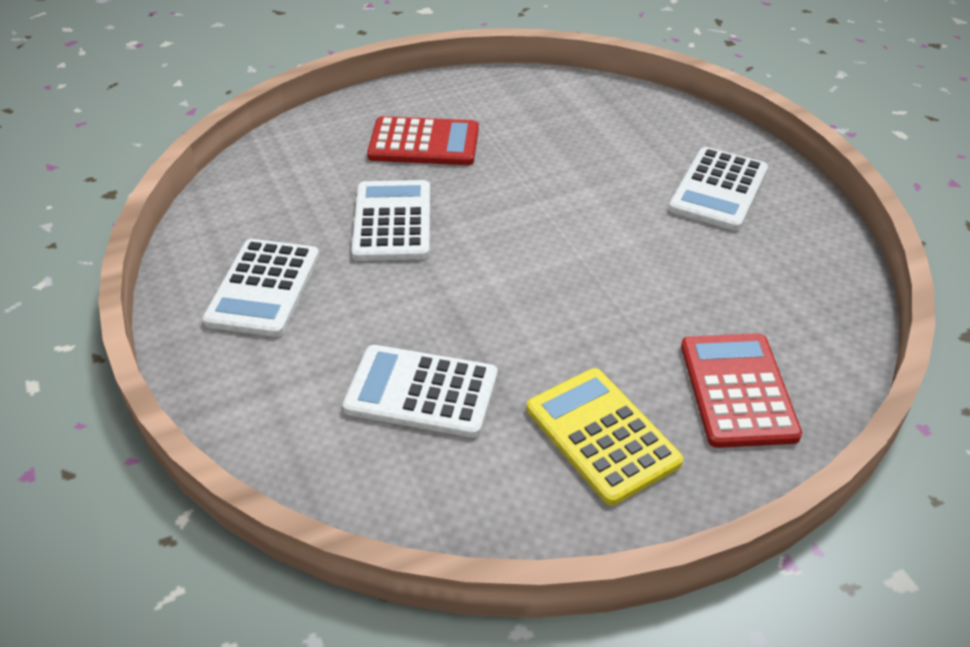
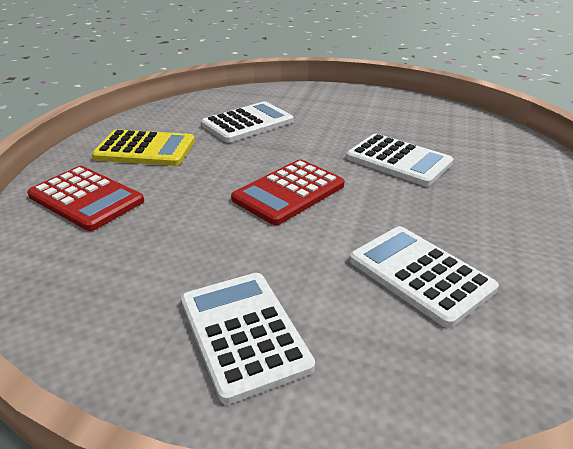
camera: 130 degrees right, 10 degrees down
white calculator [203,239,320,337] -> white calculator moved to [350,226,499,328]
red calculator [367,116,479,165] -> red calculator moved to [231,159,345,225]

